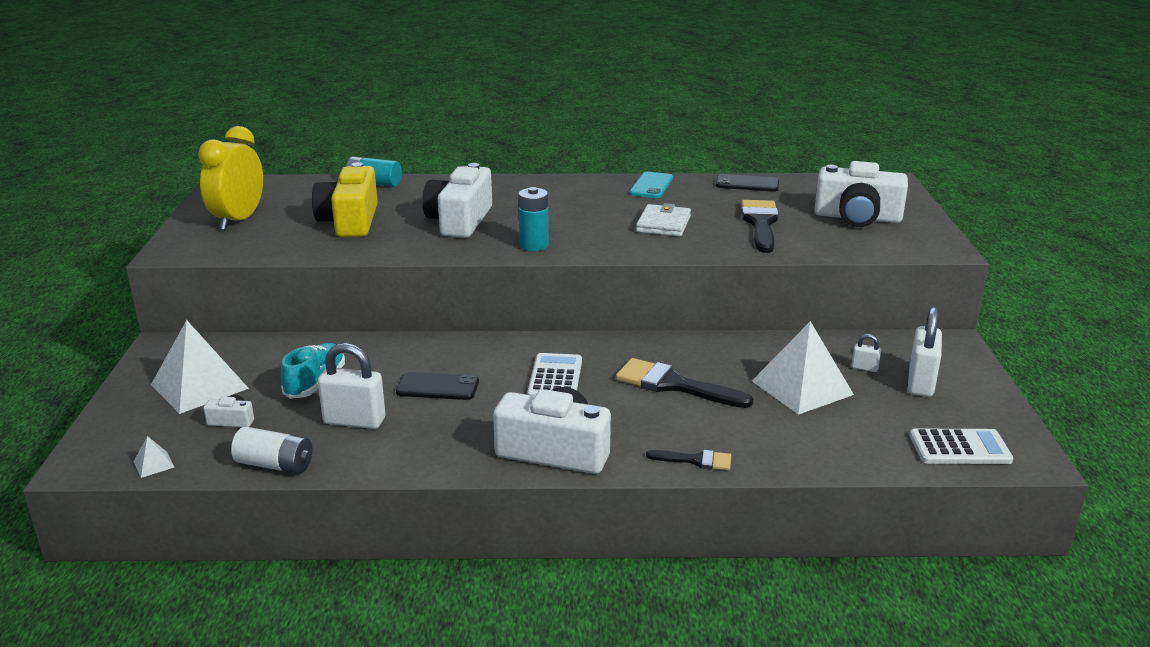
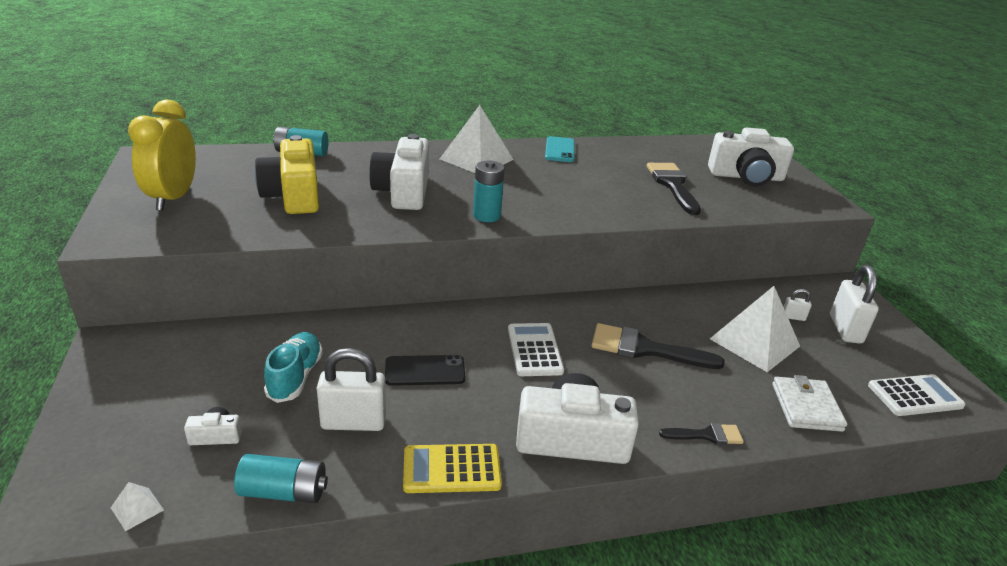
camera: 15 degrees left, 5 degrees up
white pyramid [151,320,249,414] -> white pyramid moved to [440,105,514,173]
white battery [231,427,312,474] -> turquoise battery [234,454,328,504]
white wallet [636,203,691,237] -> white wallet moved to [772,375,847,432]
black phone [716,174,779,192] -> none
none -> yellow calculator [403,444,502,493]

